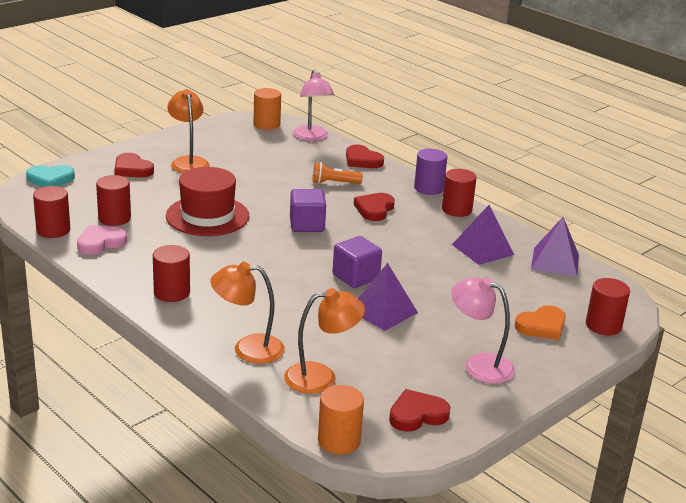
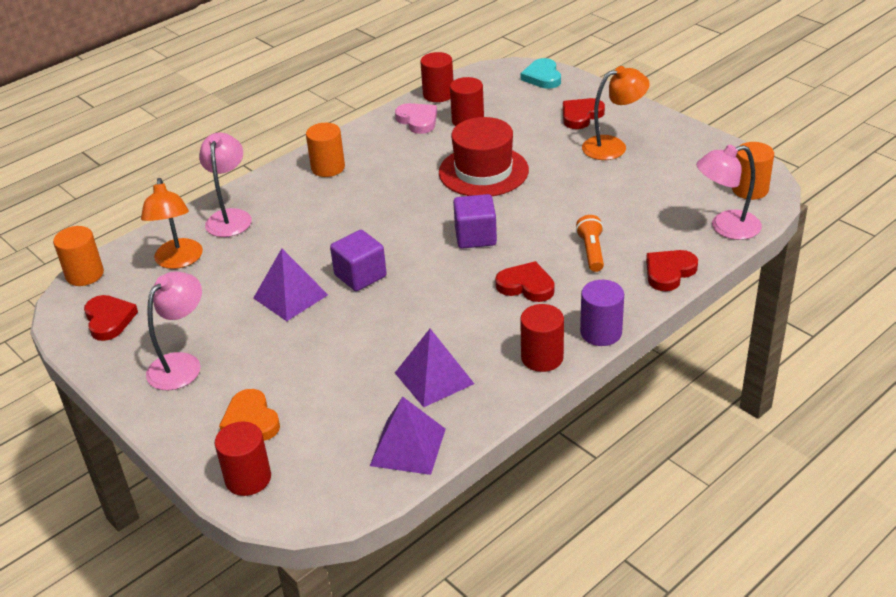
camera: 95 degrees right, 10 degrees up
red cylinder [153,245,190,302] -> orange cylinder [306,123,345,177]
orange lamp [211,262,285,364] -> pink lamp [199,133,252,237]

